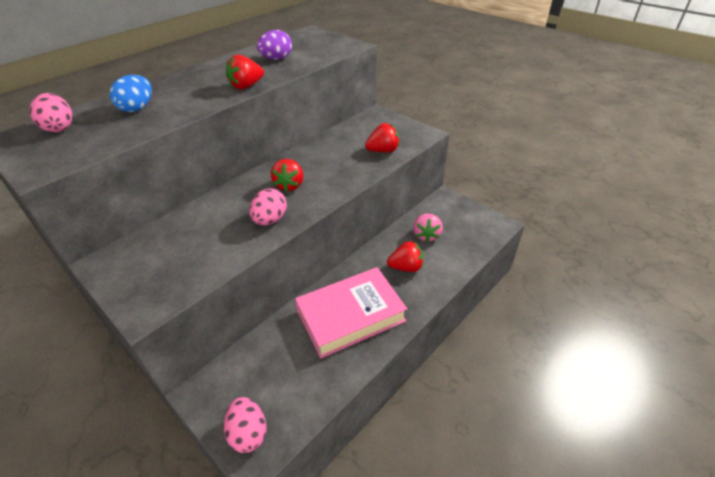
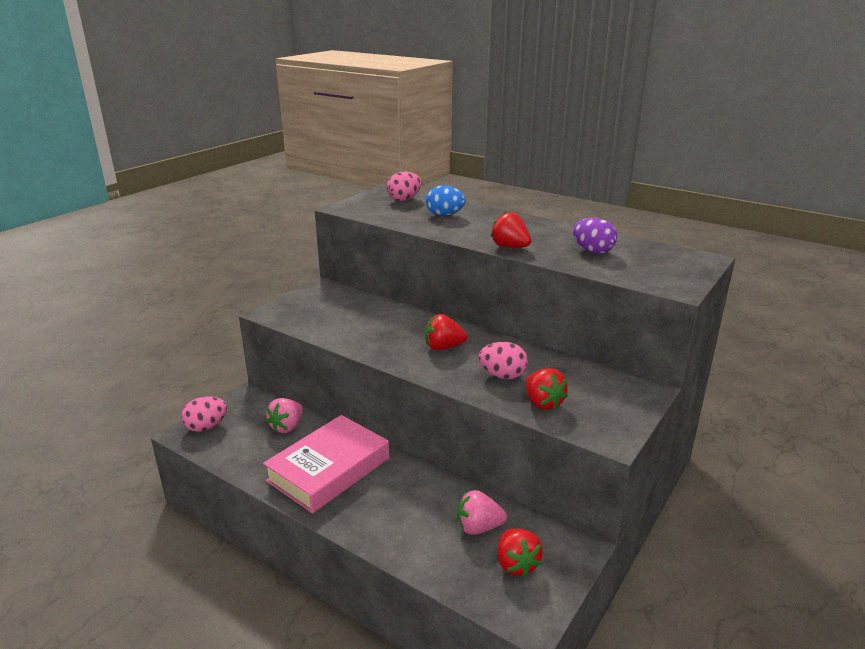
camera: 80 degrees right, 15 degrees down
pink egg [249,189,287,225] -> pink egg moved to [479,342,528,379]
pink book [295,267,407,358] -> pink book turned 75 degrees clockwise [263,415,389,513]
red strawberry [387,241,423,272] -> red strawberry moved to [497,528,543,577]
none -> pink strawberry [266,398,303,433]

